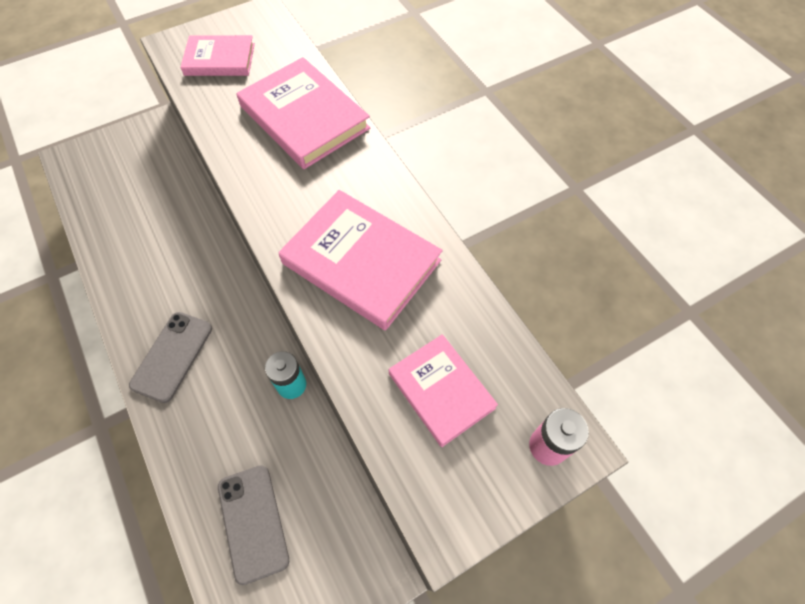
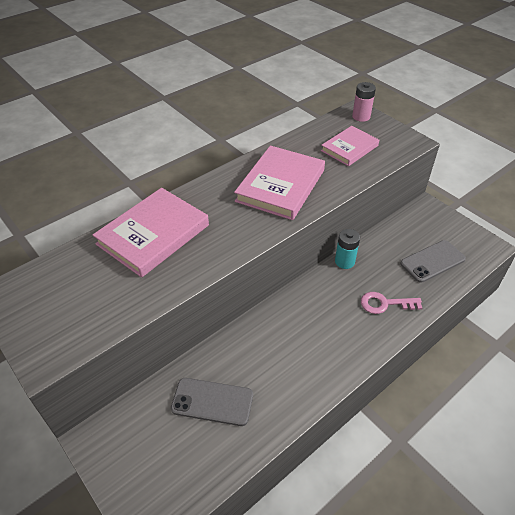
camera: 100 degrees left, 15 degrees down
grey phone [129,312,212,403] -> grey phone moved to [171,378,253,426]
pink book [180,35,255,76] -> none
none -> pink key [361,292,422,314]

